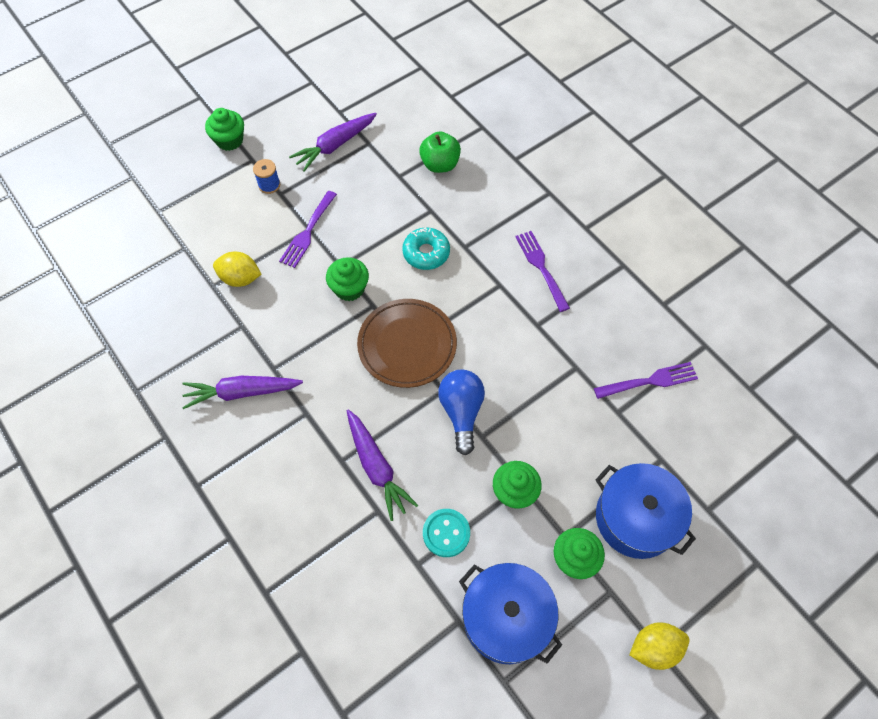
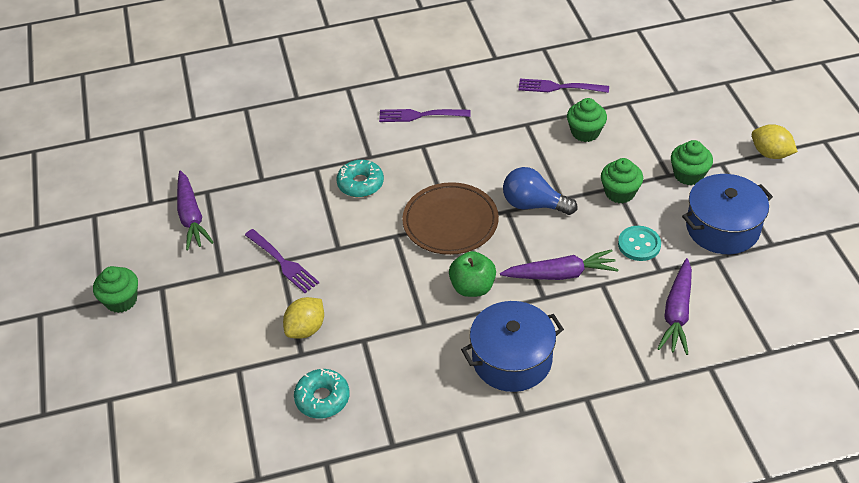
camera: 65 degrees left, 15 degrees down
purple carrot [182,376,303,409] -> purple carrot moved to [657,258,692,355]
blue spool [253,159,280,194] -> none
green cupcake [326,257,369,301] -> green cupcake moved to [567,98,607,142]
green apple [419,131,461,173] -> green apple moved to [449,251,496,297]
purple fork [594,362,698,399] -> purple fork turned 90 degrees counterclockwise [518,79,609,93]
blue pot [595,463,696,559] -> blue pot moved to [461,301,564,392]
yellow lemon [629,622,689,670] -> yellow lemon turned 60 degrees counterclockwise [752,124,798,159]
none -> turquoise donut [294,369,350,419]

